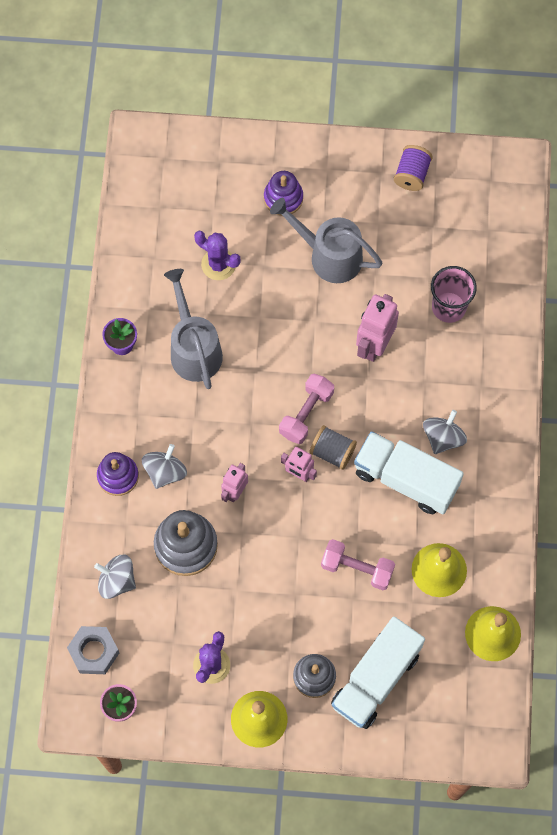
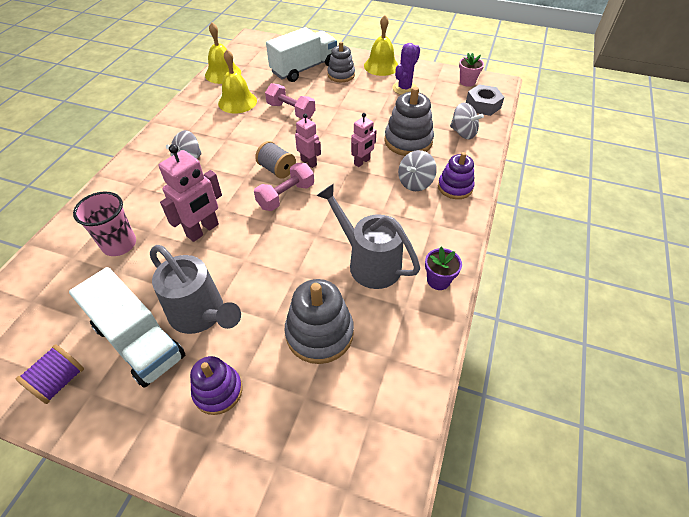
camera: 165 degrees left, 20 degrees down
grey watering can [164,269,223,389] -> grey watering can turned 135 degrees clockwise [316,184,420,289]
purple cactus [194,231,240,280] -> grey stacking toy [284,279,354,364]
white truck [354,431,464,514] -> white truck moved to [69,267,185,388]

